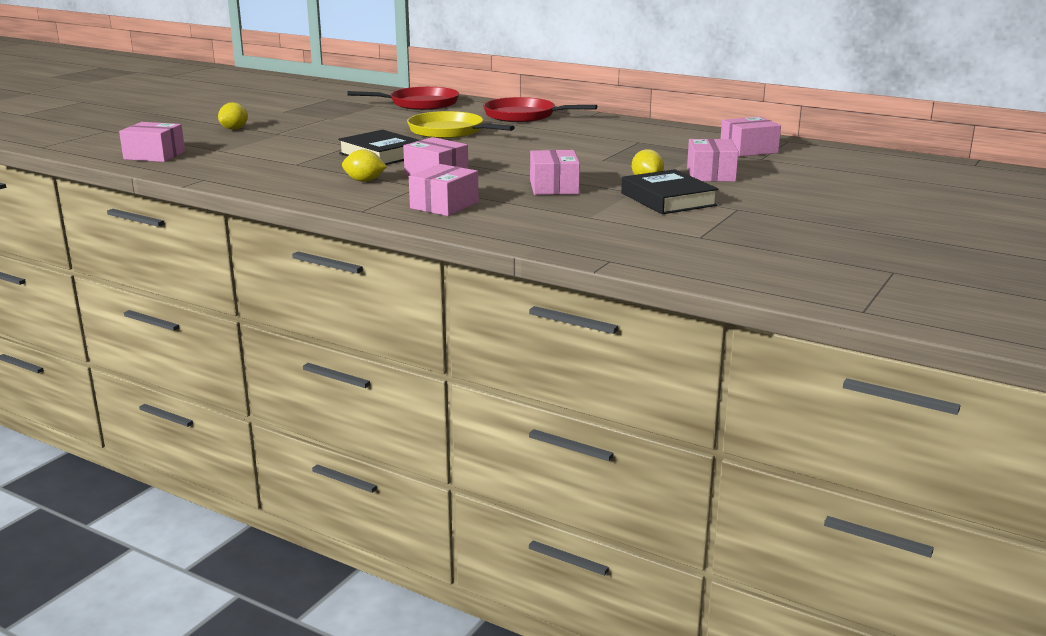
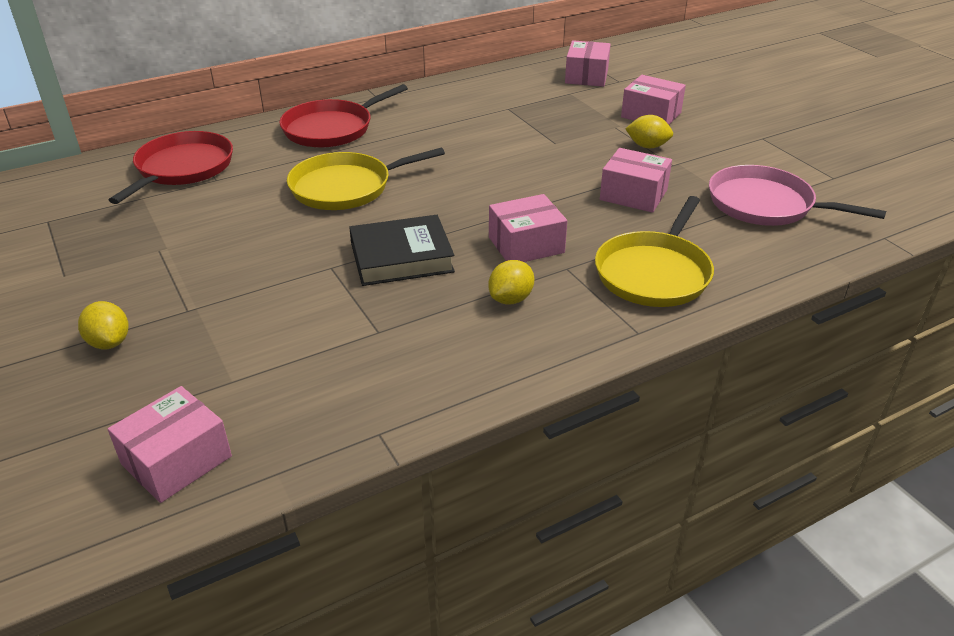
camera: 60 degrees left, 15 degrees up
pink box [409,164,479,216] -> yellow pan [595,196,714,307]
black book [621,169,719,214] -> none
none -> pink pan [709,165,886,226]

